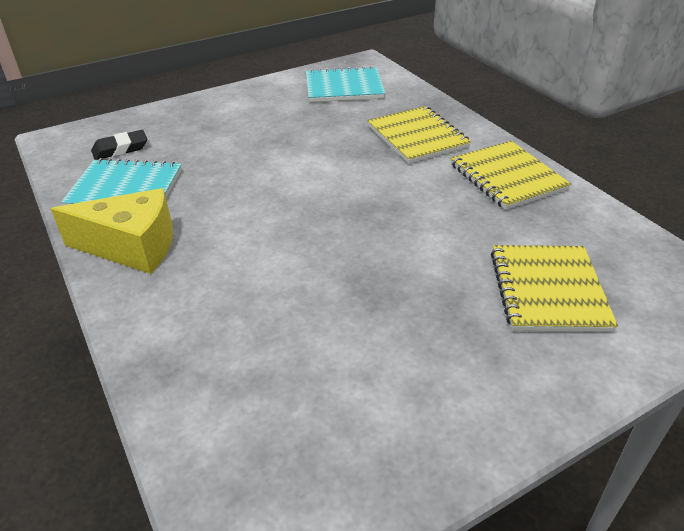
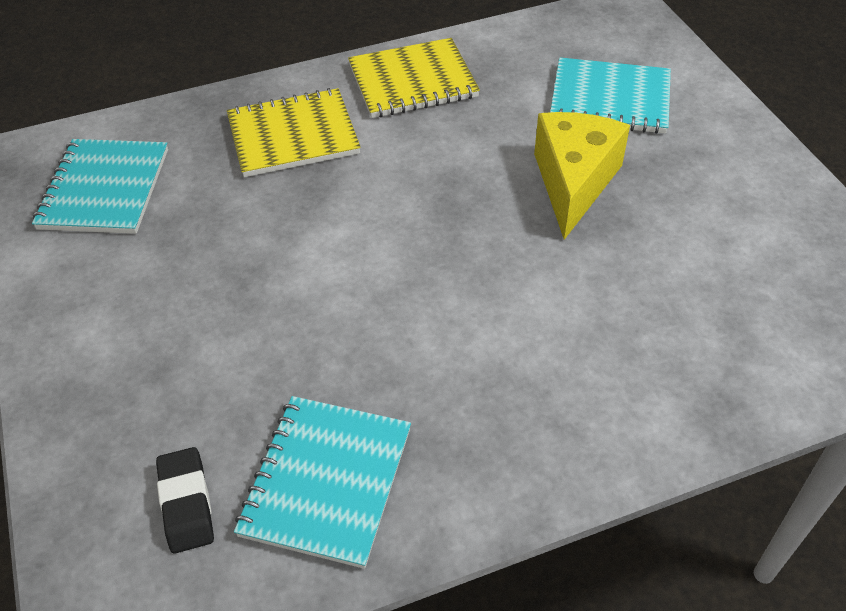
camera: 80 degrees left, 10 degrees up
yellow cheese [51,188,173,274] -> yellow cheese moved to [534,112,630,240]
yellow notebook [491,245,618,332] -> turquoise notebook [550,58,671,134]

